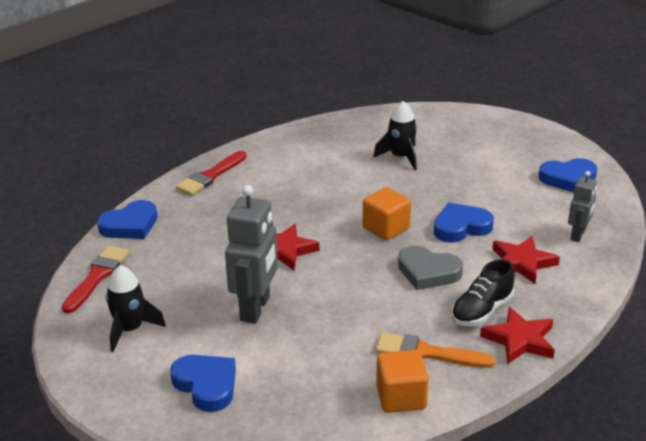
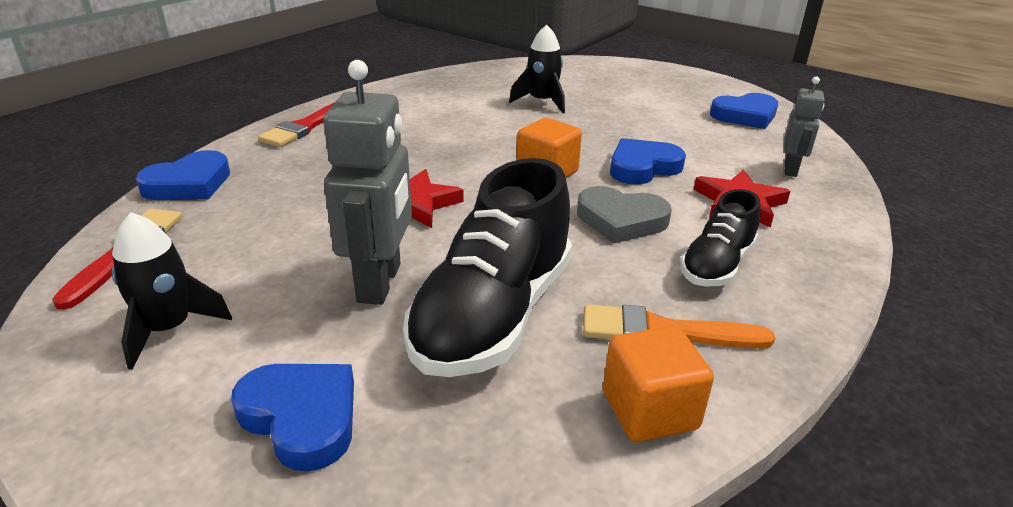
camera: 10 degrees left, 0 degrees up
red star [480,307,555,364] -> none
none -> black shoe [403,158,572,377]

